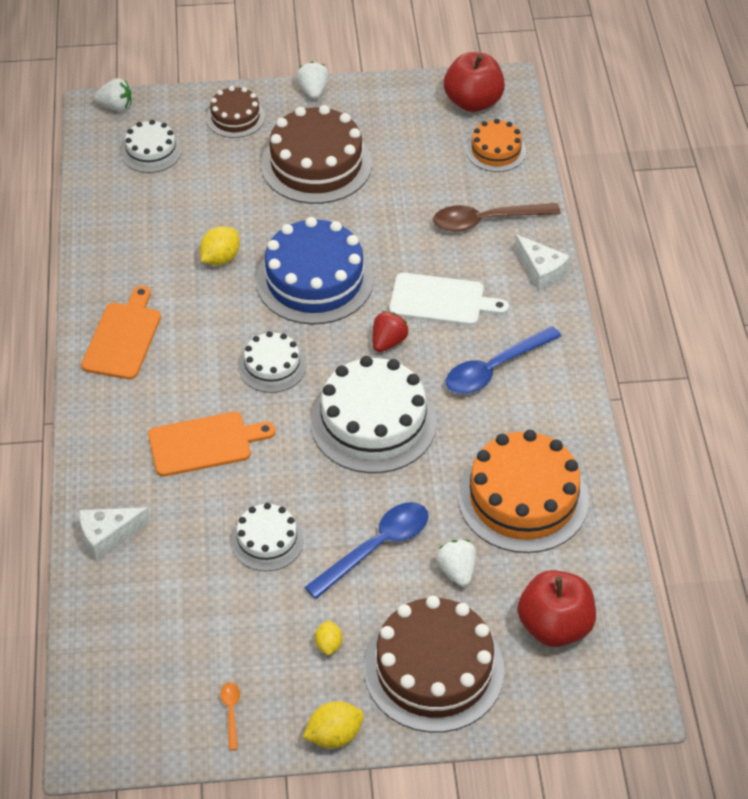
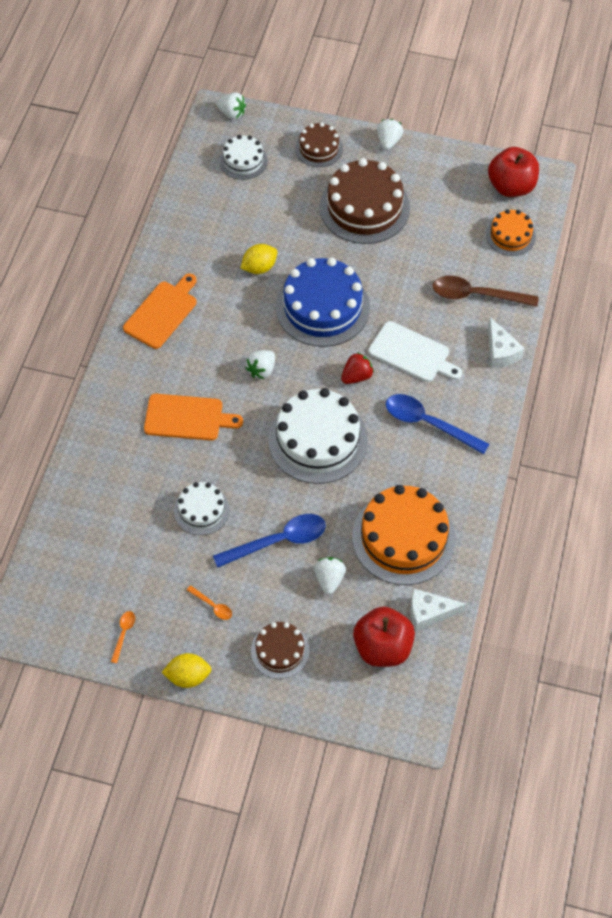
camera: 20 degrees right, 10 degrees up
white cheese [79,507,150,560] -> white cheese moved to [410,589,467,631]
white cake [239,331,306,393] -> white strawberry [245,350,275,379]
yellow lemon [315,620,342,655] -> orange spoon [187,585,232,620]
brown cake [364,596,505,733] -> brown cake [251,622,309,679], size x0.54
blue spoon [446,326,561,394] -> blue spoon turned 45 degrees clockwise [386,394,489,454]

